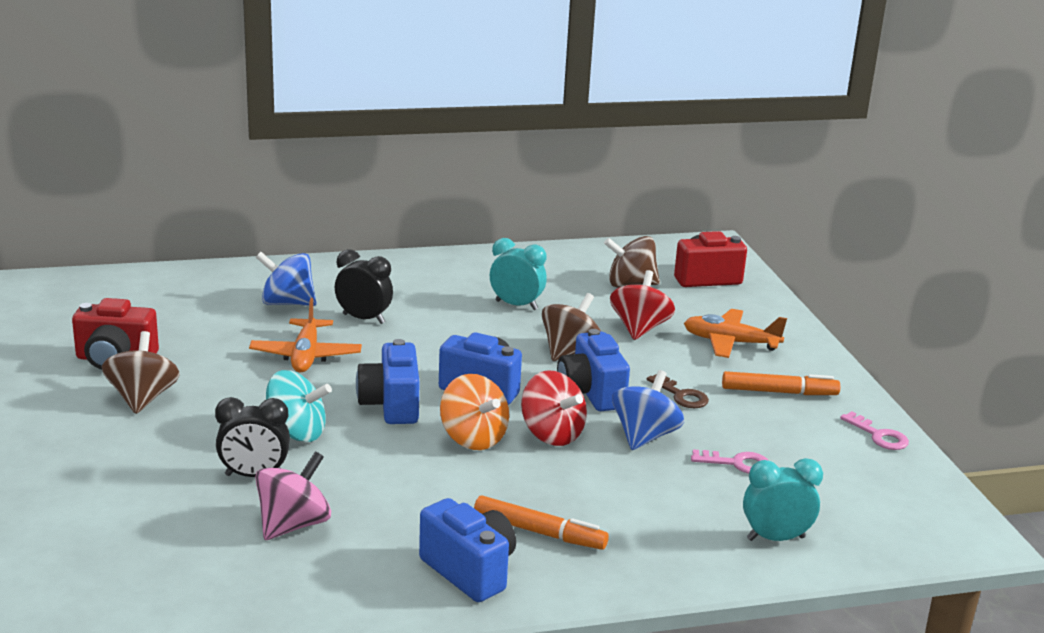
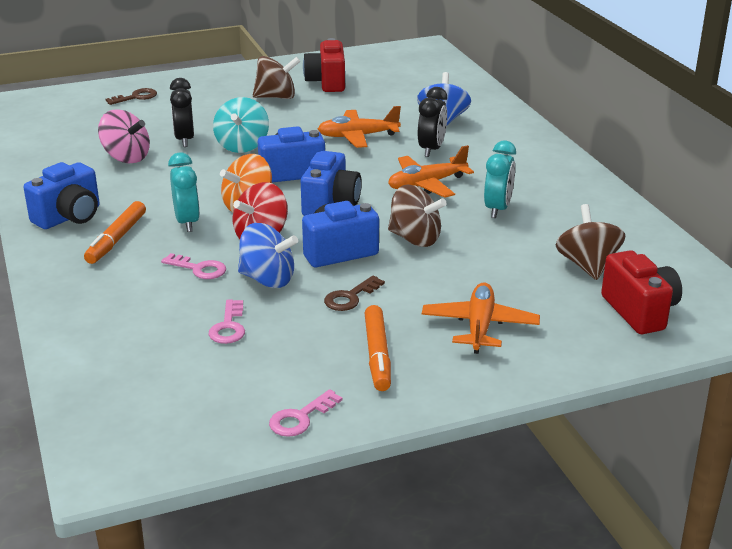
camera: 85 degrees right, 5 degrees up
red spinning top [610,270,675,340] -> none
turquoise clock [743,458,823,541] -> turquoise clock moved to [168,152,200,232]
none -> brown key [106,88,157,105]
none -> pink key [161,253,226,279]
none -> orange plane [388,145,474,198]

